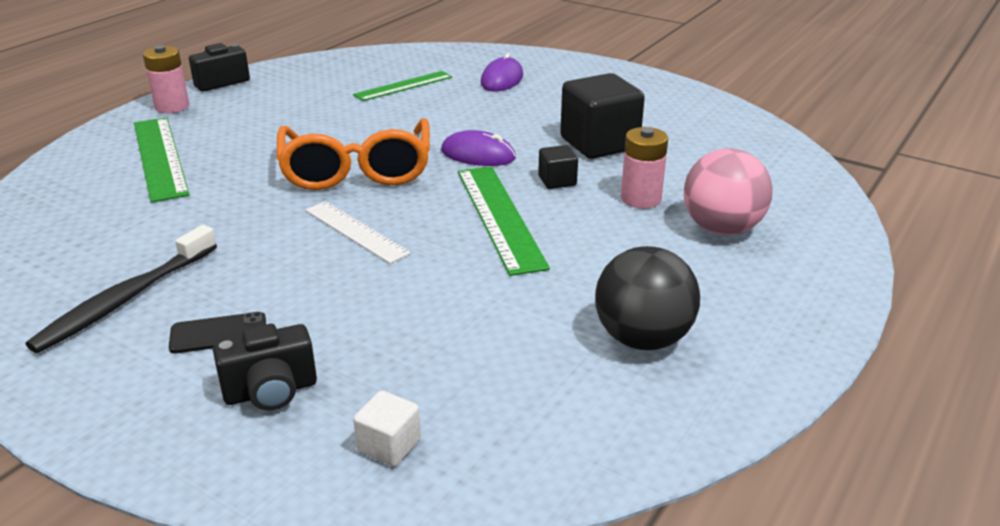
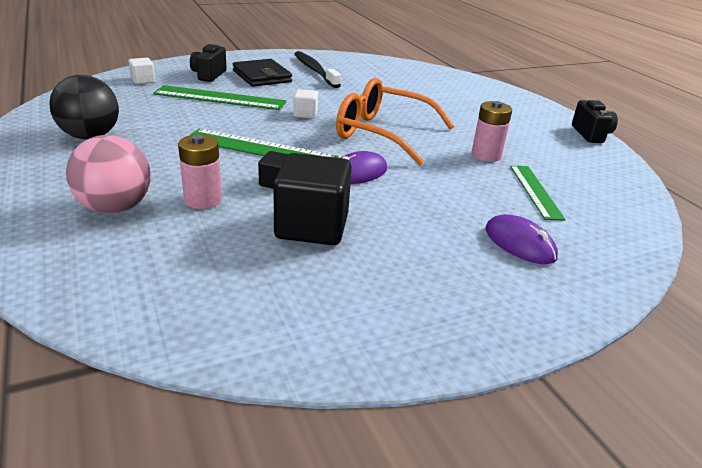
camera: 120 degrees right, 0 degrees up
green ruler [134,117,190,203] -> green ruler moved to [153,85,286,110]
pink battery [143,45,189,113] -> pink battery moved to [472,101,512,162]
black phone [169,312,266,354] -> black wallet [233,59,292,87]
white ruler [305,201,411,264] -> white cube [293,89,318,119]

